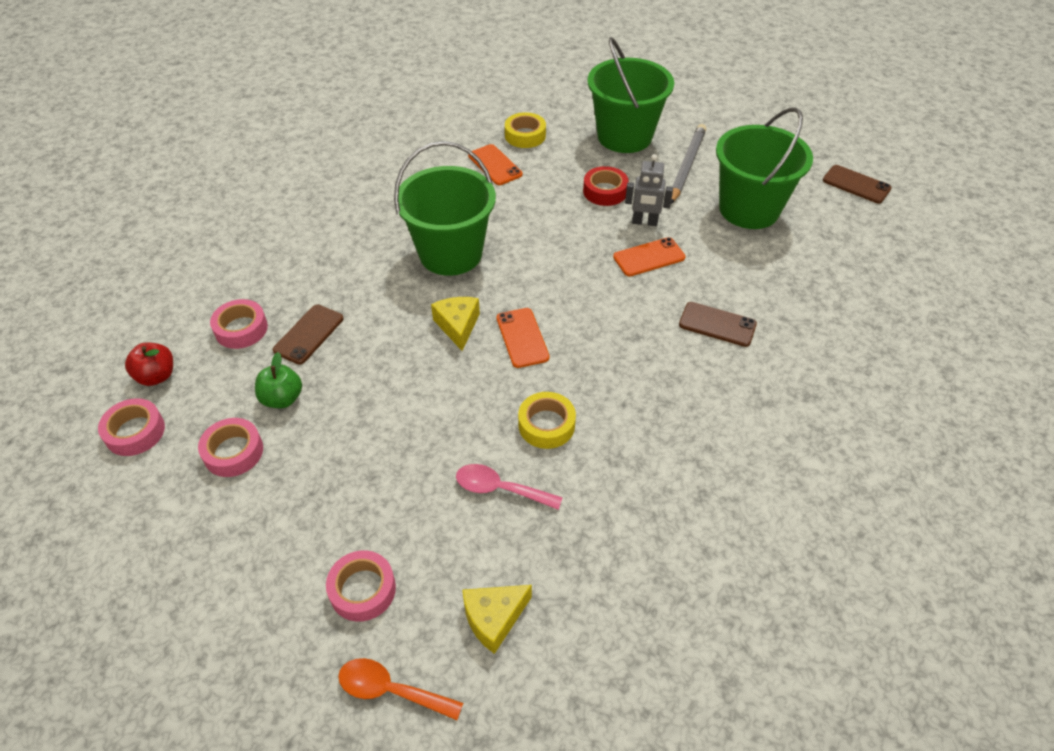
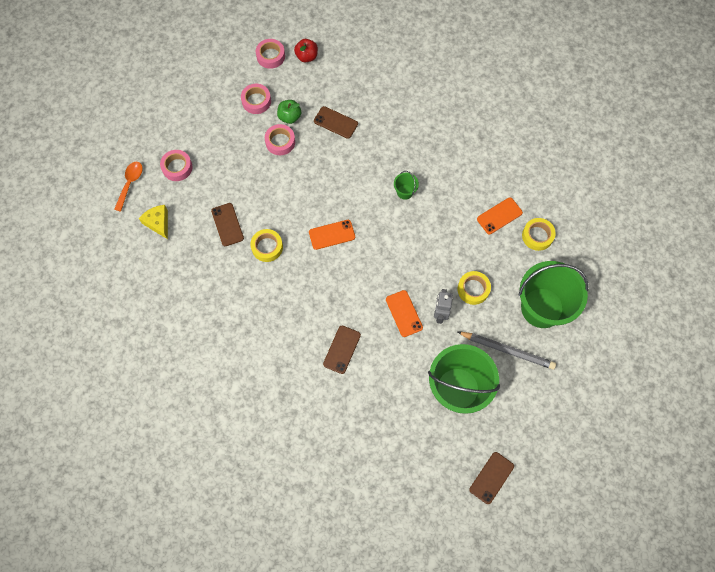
camera: 90 degrees right, 20 degrees up
pink tape [210,299,268,349] -> pink tape moved to [265,124,295,155]
green bucket [394,141,496,276] -> green bucket [394,171,419,200], size x0.41
yellow cheese [431,297,480,351] -> none
pink spoon [456,464,563,510] -> brown phone [211,203,244,246]
red tape [583,166,629,206] -> yellow tape [458,271,491,305]

